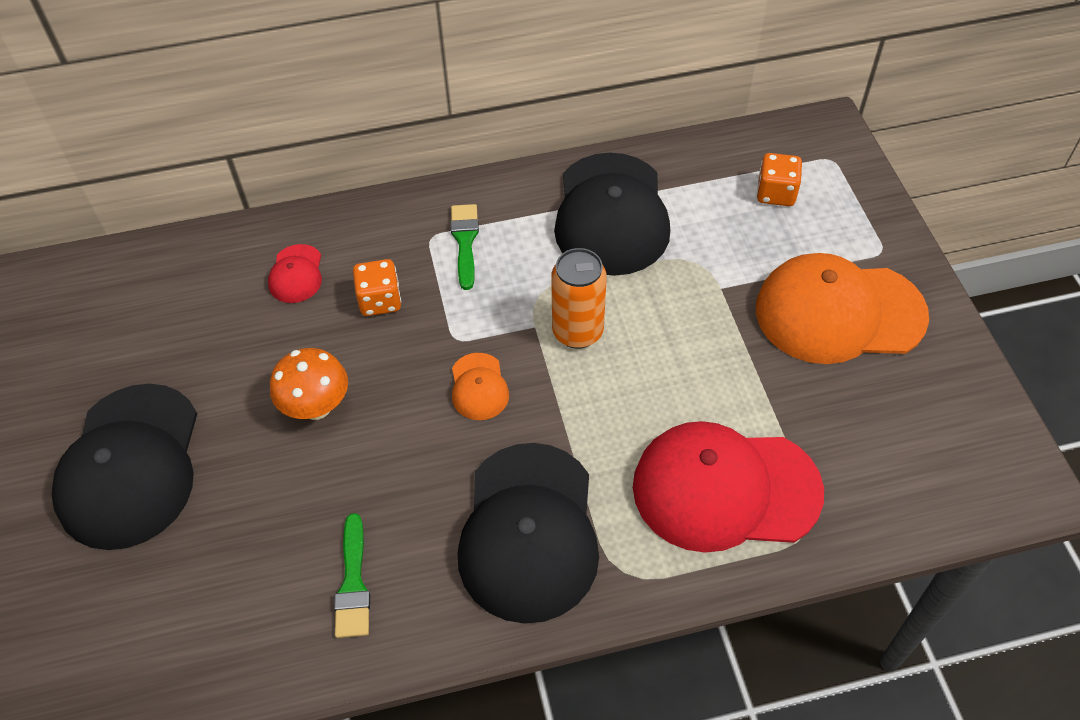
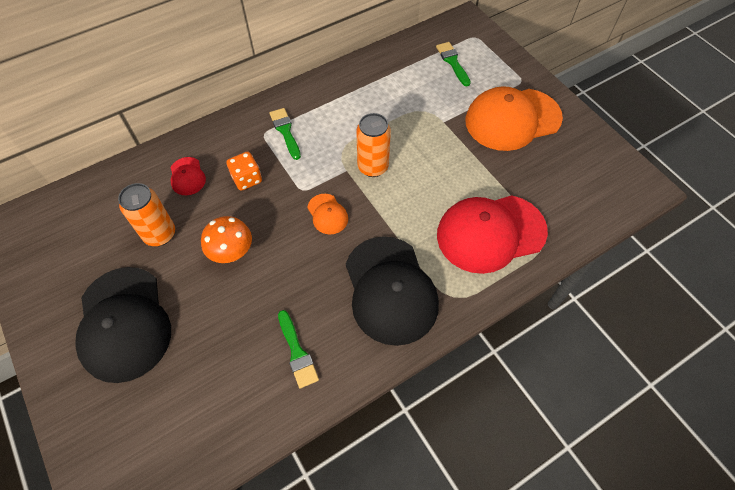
camera: 20 degrees left, 5 degrees up
black cap [554,153,670,276] -> none
orange dice [757,153,802,206] -> green brush [436,42,471,86]
none -> orange can [118,183,175,246]

